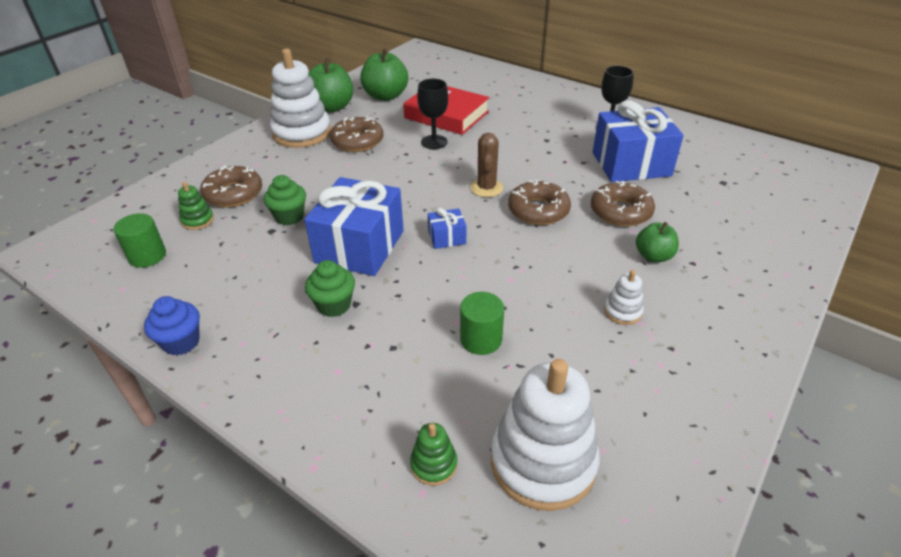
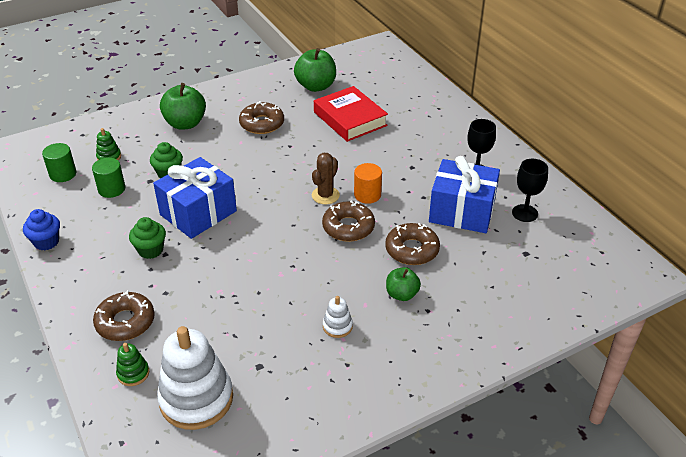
camera: 25 degrees right, 0 degrees up
brown donut [200,165,262,208] -> brown donut moved to [93,290,155,341]
white stacking toy [270,49,331,148] -> none
green apple [308,58,353,113] -> green apple moved to [160,83,206,130]
black goblet [417,79,448,149] -> black goblet moved to [512,159,548,222]
blue gift [428,208,466,249] -> none
green cylinder [460,292,504,355] -> green cylinder moved to [92,158,125,198]
none -> orange cylinder [354,163,382,204]

